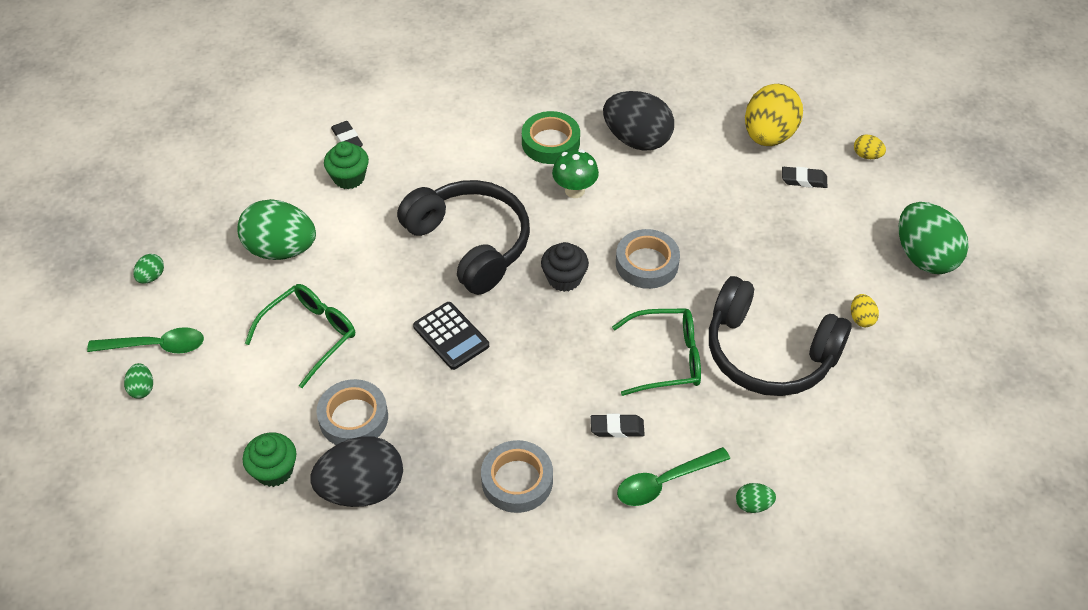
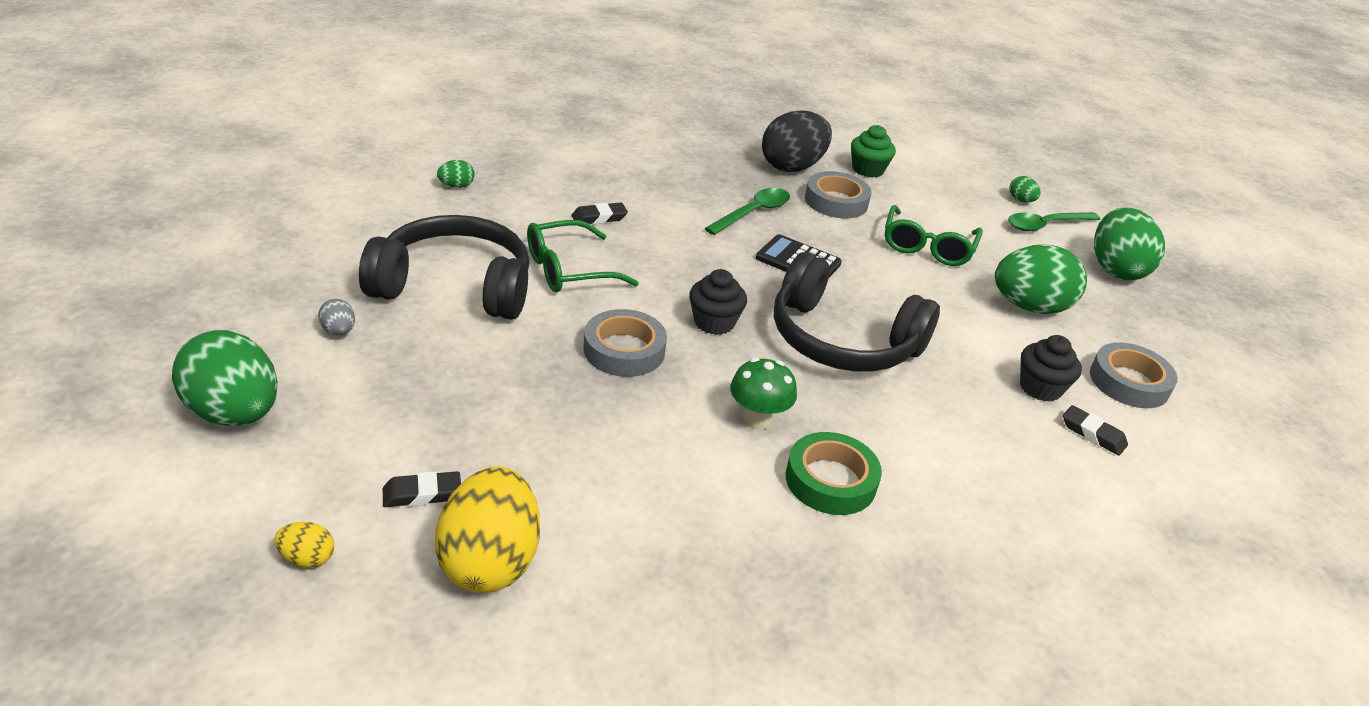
camera: 155 degrees right, 15 degrees down
green egg [133,254,164,284] -> green egg [1094,207,1165,280], size x2.32
green cupcake [324,141,369,189] -> black cupcake [1020,335,1082,402]
grey tape [481,440,553,513] -> grey tape moved to [1090,342,1178,408]
black egg [603,91,674,151] -> none
green spoon [617,447,730,506] -> green spoon moved to [704,188,790,235]
yellow egg [851,294,879,327] -> grey egg [318,299,355,336]

